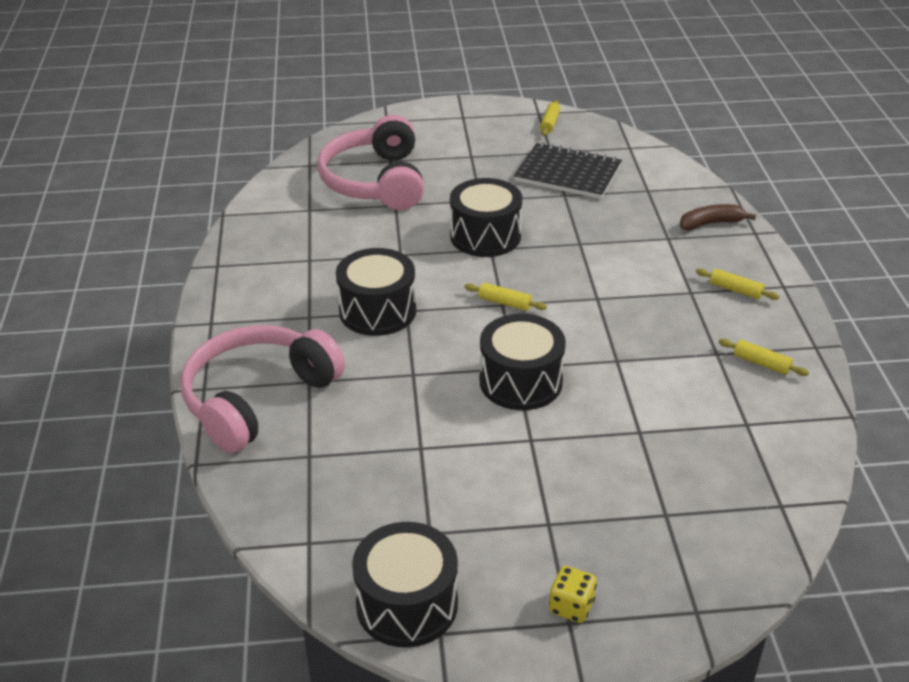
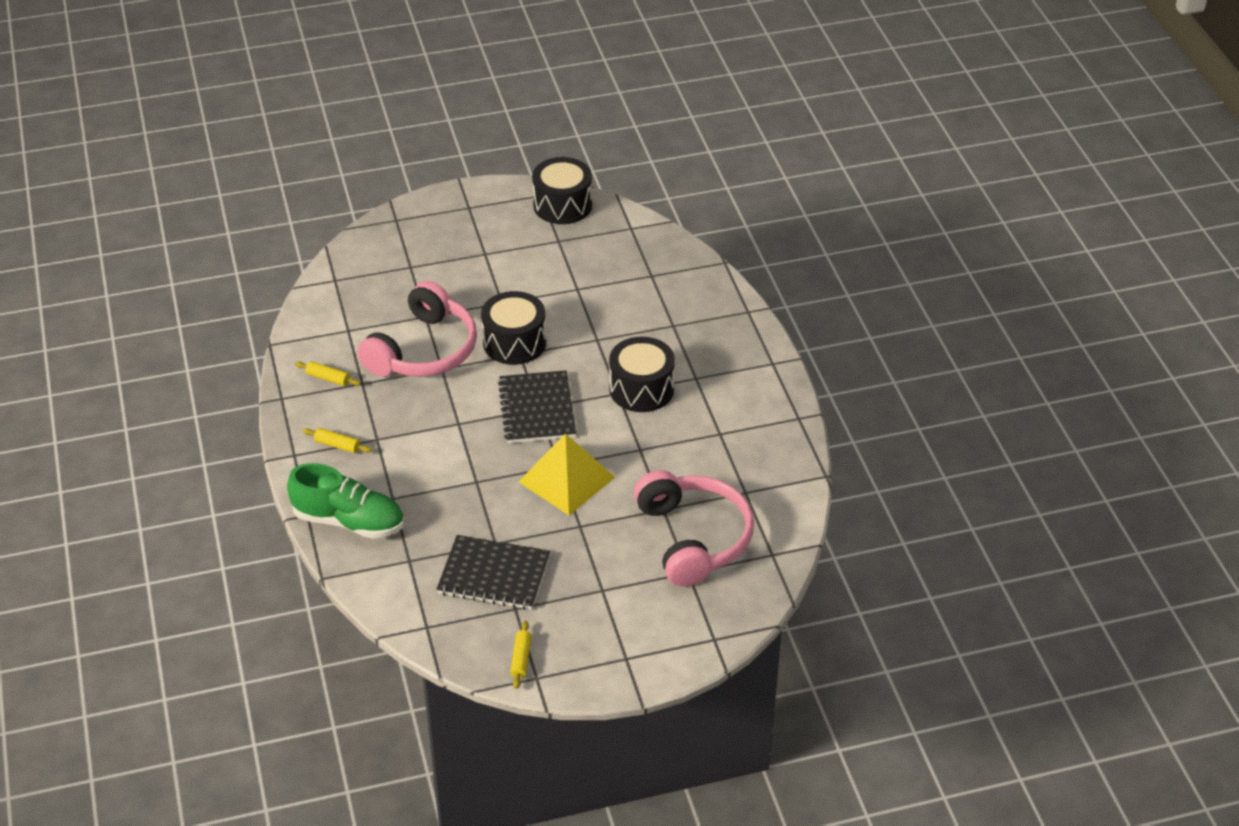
camera: 170 degrees right, 5 degrees up
pink headphones [181,325,345,453] -> pink headphones moved to [357,281,477,377]
black drum [450,178,522,257] -> yellow pyramid [518,433,615,515]
yellow rolling pin [464,283,547,311] -> black notebook [498,370,576,443]
yellow dice [549,566,597,623] -> none
brown banana [680,204,756,231] -> green shoe [287,463,404,539]

